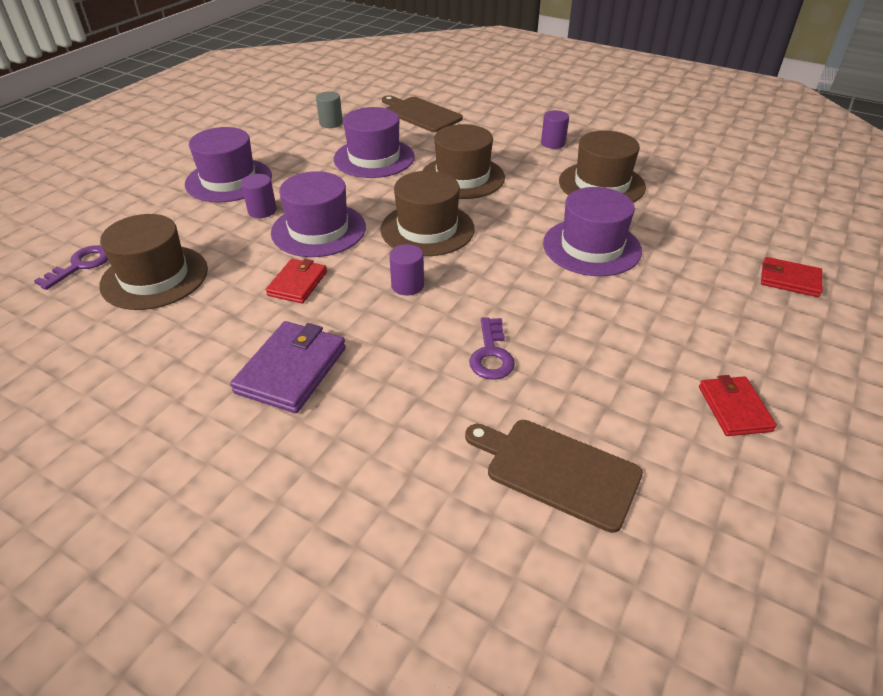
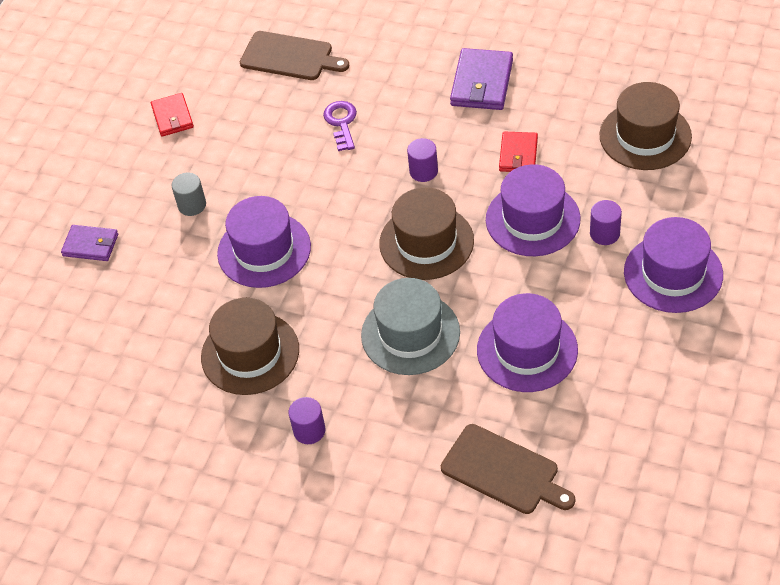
camera: 175 degrees right, 10 degrees up
purple key [34,245,108,290] -> none
grey cylinder [316,92,343,128] -> grey cylinder moved to [171,173,206,216]
brown hat [422,124,505,199] -> grey hat [361,278,460,375]
red wallet [761,257,823,297] -> purple wallet [61,225,118,261]

